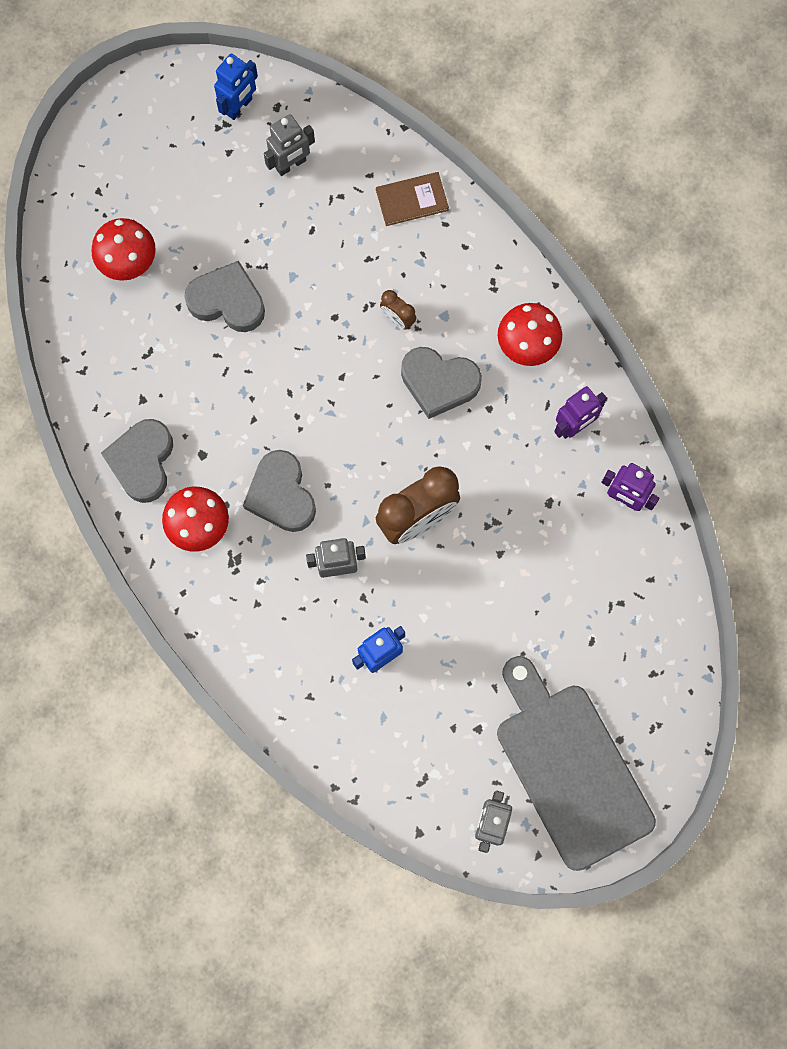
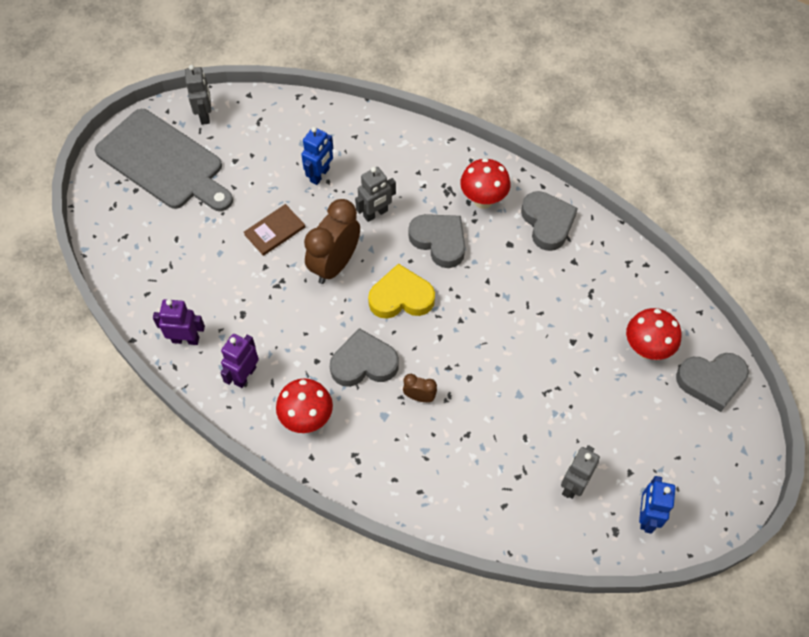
camera: 155 degrees right, 15 degrees down
grey heart [184,261,265,332] -> grey heart moved to [676,353,749,412]
brown book [376,172,449,226] -> brown book moved to [244,204,305,256]
none -> yellow heart [368,264,435,319]

